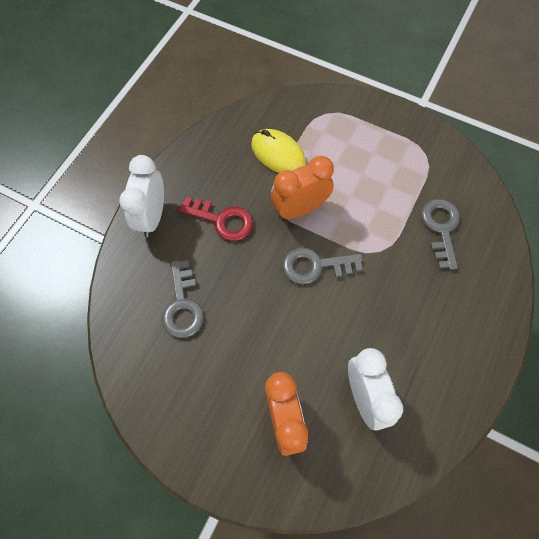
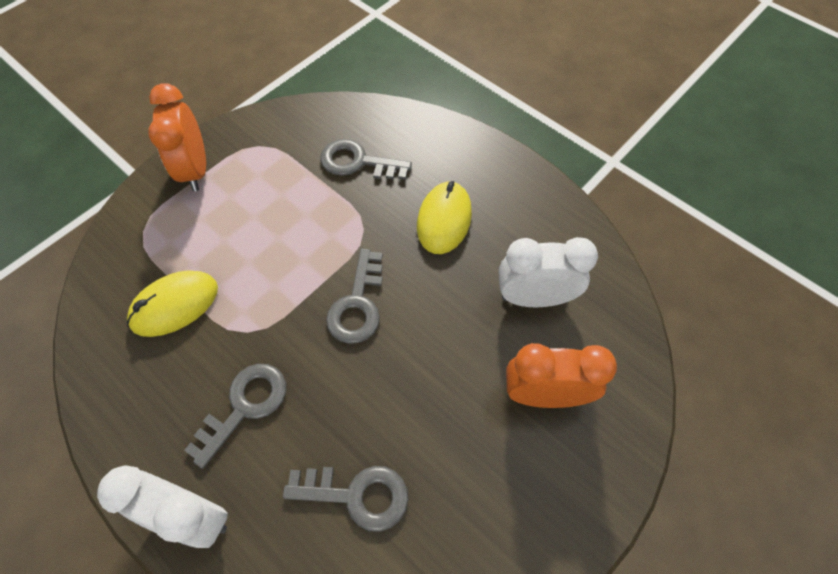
camera: 75 degrees left, 5 degrees down
red key [178,197,253,241] -> grey key [184,364,286,469]
orange clock [271,156,334,220] -> orange clock moved to [148,83,206,191]
none -> yellow mouse [417,181,472,254]

